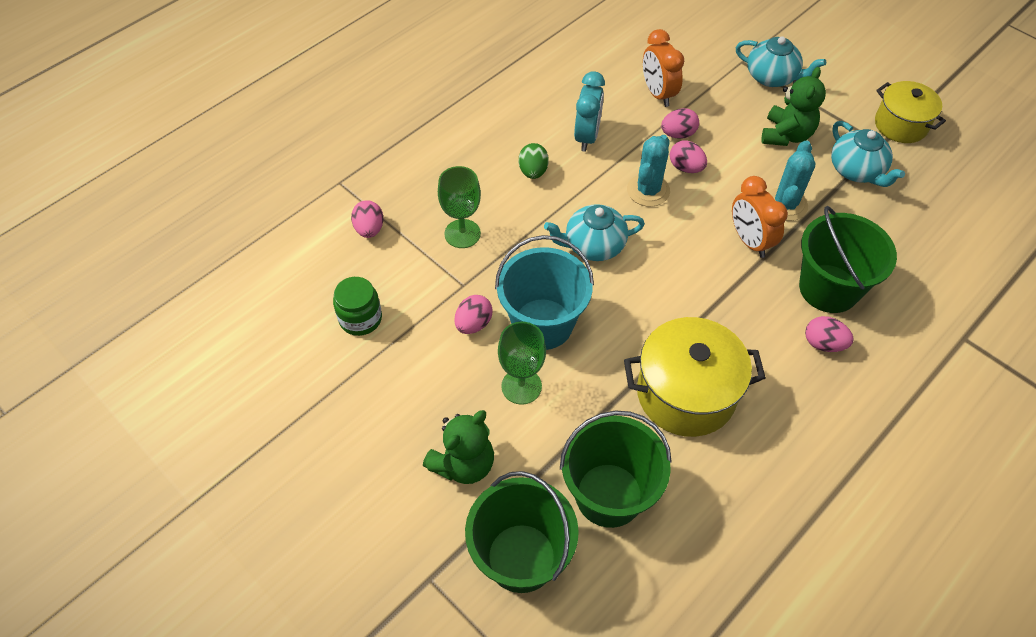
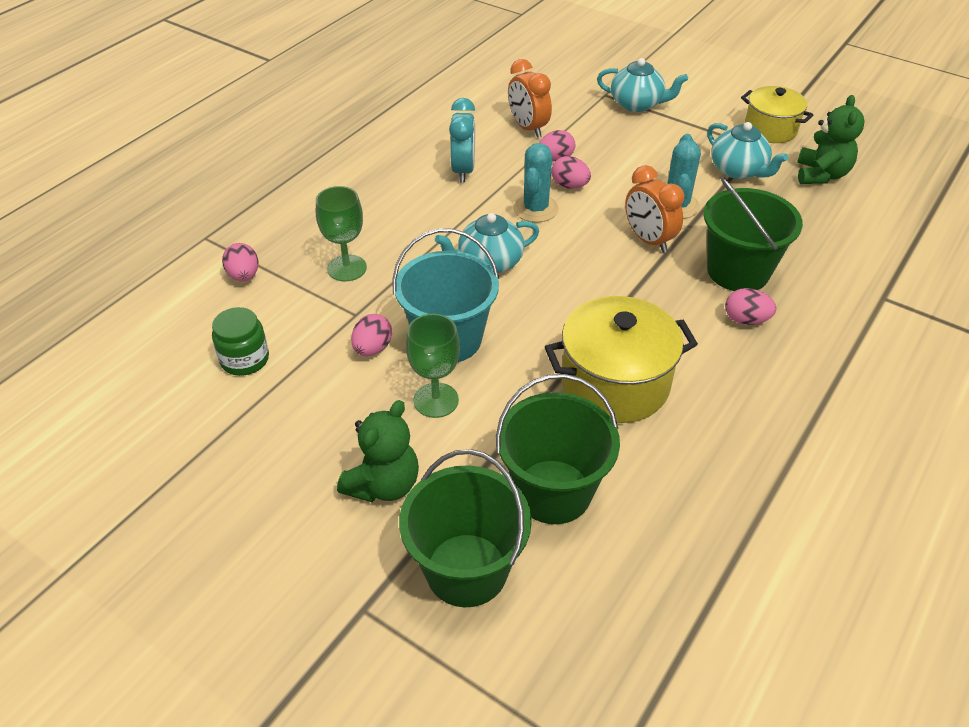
camera: 10 degrees left, 10 degrees down
green egg [519,143,549,179] -> none
green teddy bear [761,67,826,146] -> green teddy bear moved to [797,95,865,184]

